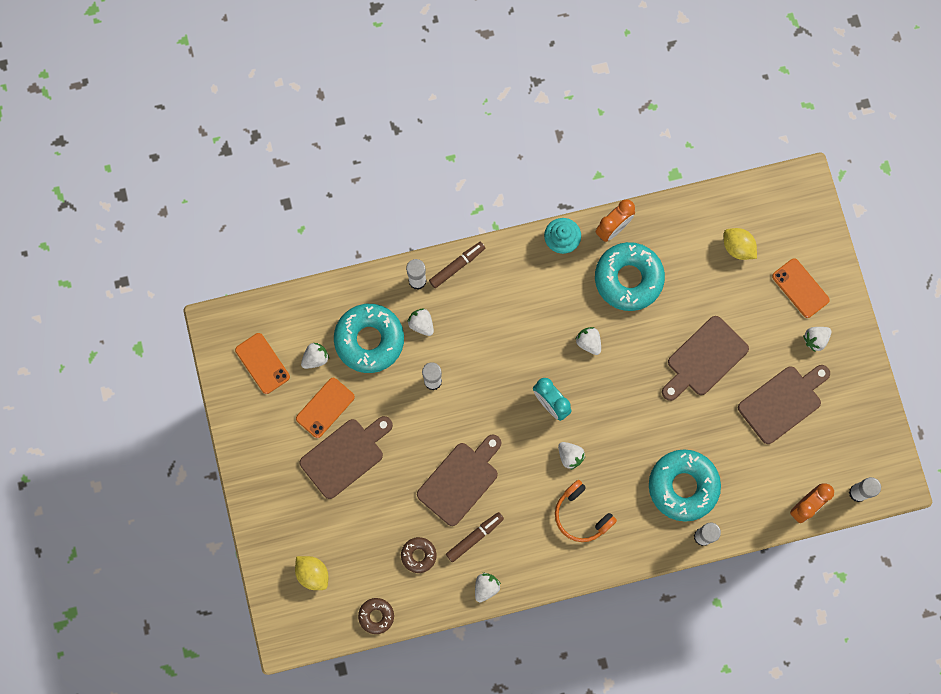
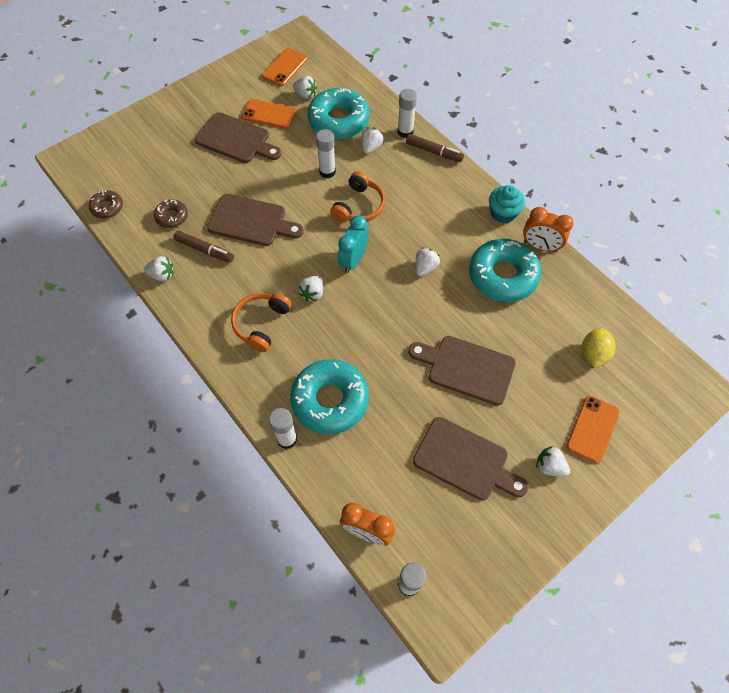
camera: 65 degrees right, 15 degrees down
yellow lemon [295,556,328,590] -> none
none -> orange headphones [330,171,385,223]

